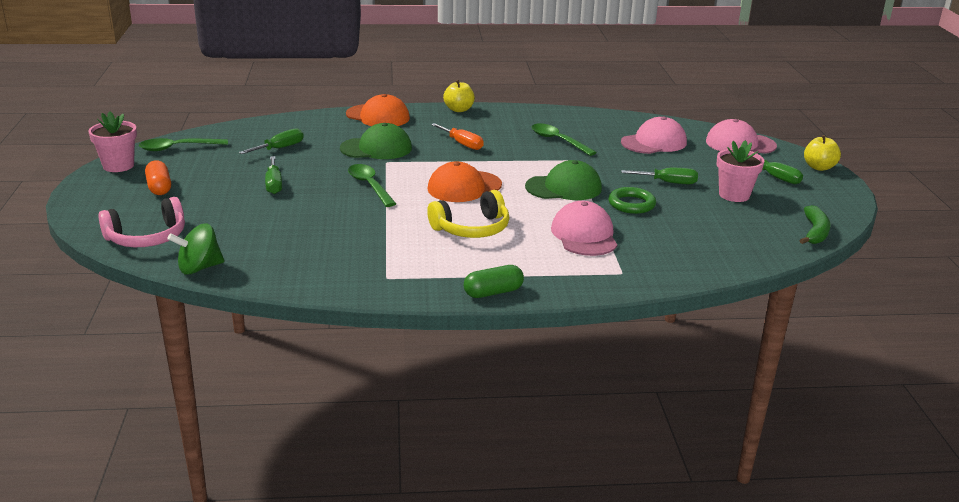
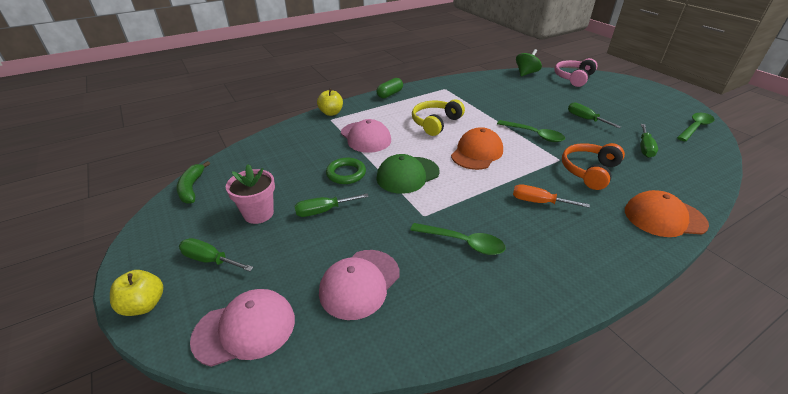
camera: 155 degrees right, 10 degrees up
pink flower pot [88,111,137,172] -> none
orange capsule [145,160,171,195] -> none
green cap [340,123,412,159] -> orange headphones [562,143,625,190]
yellow apple [443,80,475,112] -> yellow apple moved to [317,89,343,116]

